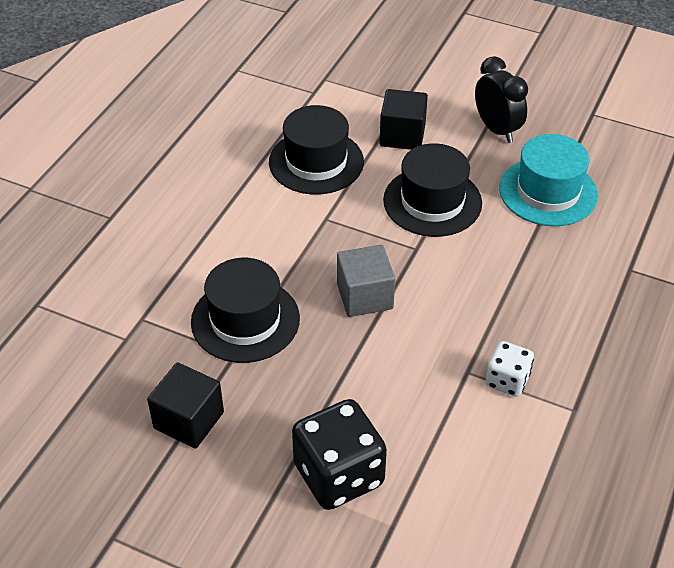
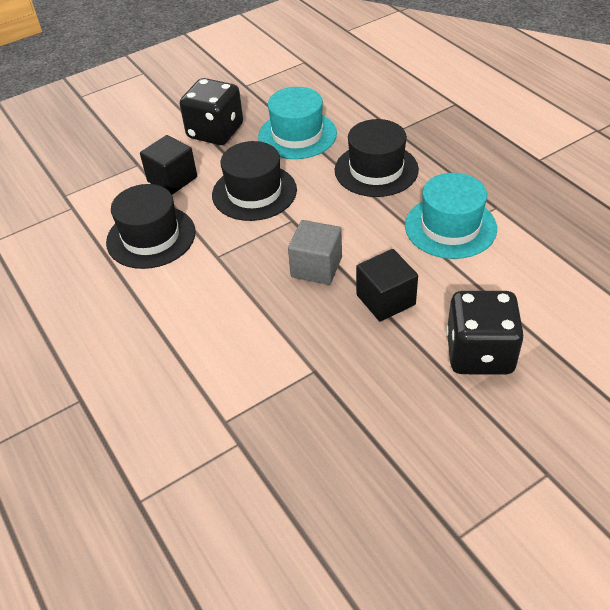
camera: 55 degrees left, 0 degrees up
black cube [147,362,224,449] -> black cube moved to [356,249,418,322]
black hat [191,258,300,363] -> black hat moved to [335,119,419,197]
black clock [475,56,528,143] -> black dice [180,78,243,145]
white dice [486,341,534,397] -> turquoise hat [405,173,497,259]

